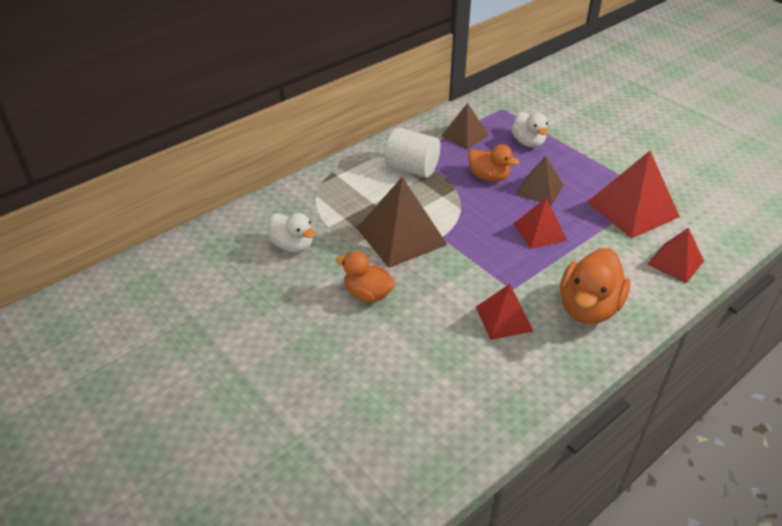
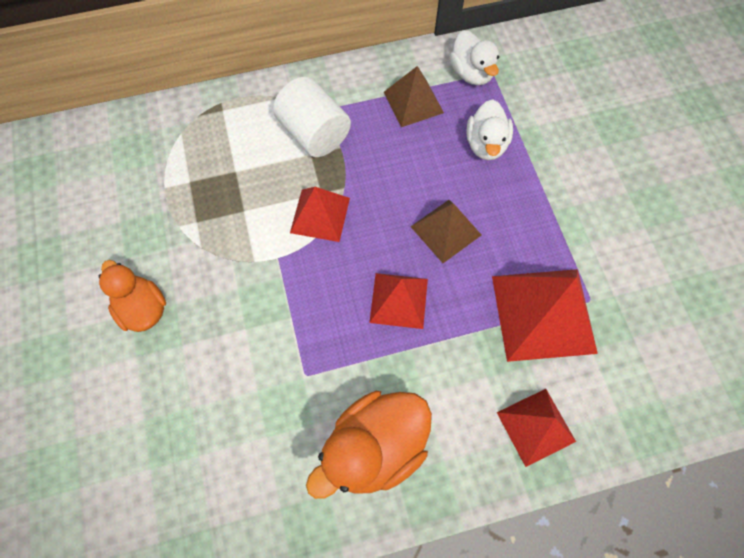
camera: 25 degrees right, 25 degrees up
white duck [269,213,315,253] -> white duck moved to [450,30,499,85]
brown pyramid [357,177,447,268] -> none
orange duck [468,144,519,182] -> none
red pyramid [476,284,534,340] -> red pyramid moved to [290,187,350,242]

